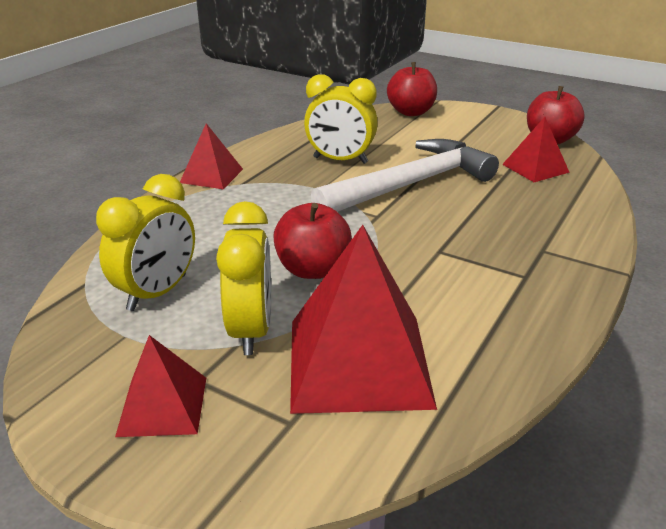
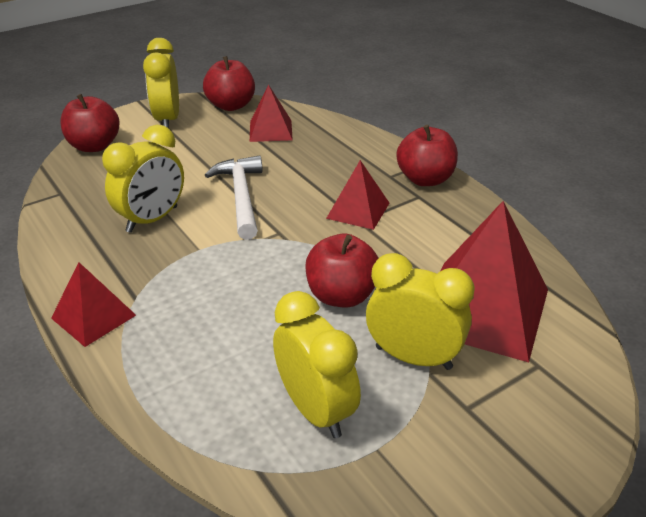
camera: 65 degrees left, 5 degrees up
red pyramid [115,335,206,437] -> red pyramid moved to [326,160,389,230]
white hammer [311,139,499,212] -> white hammer [205,155,263,240], size x0.65
none -> yellow clock [143,38,179,128]
none -> red apple [396,125,458,186]

